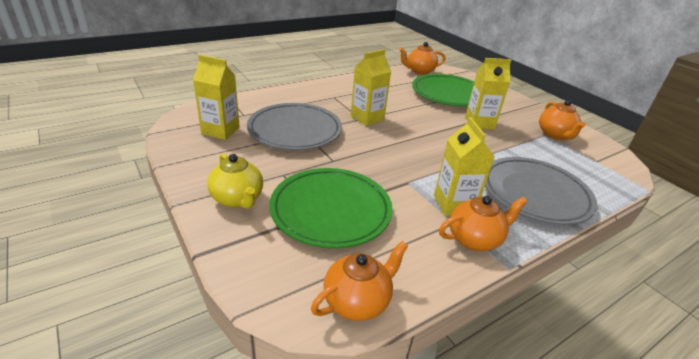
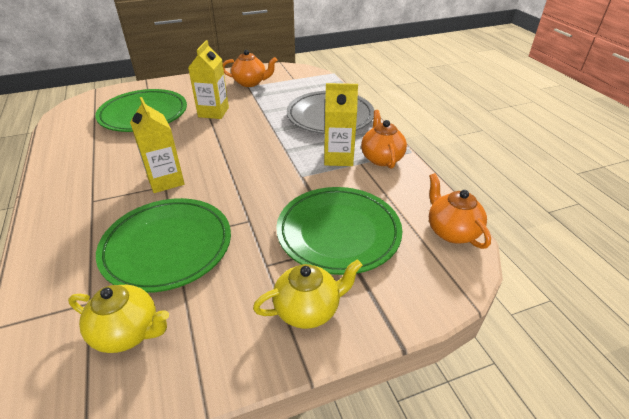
camera: 75 degrees left, 5 degrees up
yellow carton [193,55,240,140] -> yellow teapot [68,285,169,353]
grey plate [247,103,342,150] -> green plate [96,198,231,293]
orange teapot [399,42,445,75] -> none

